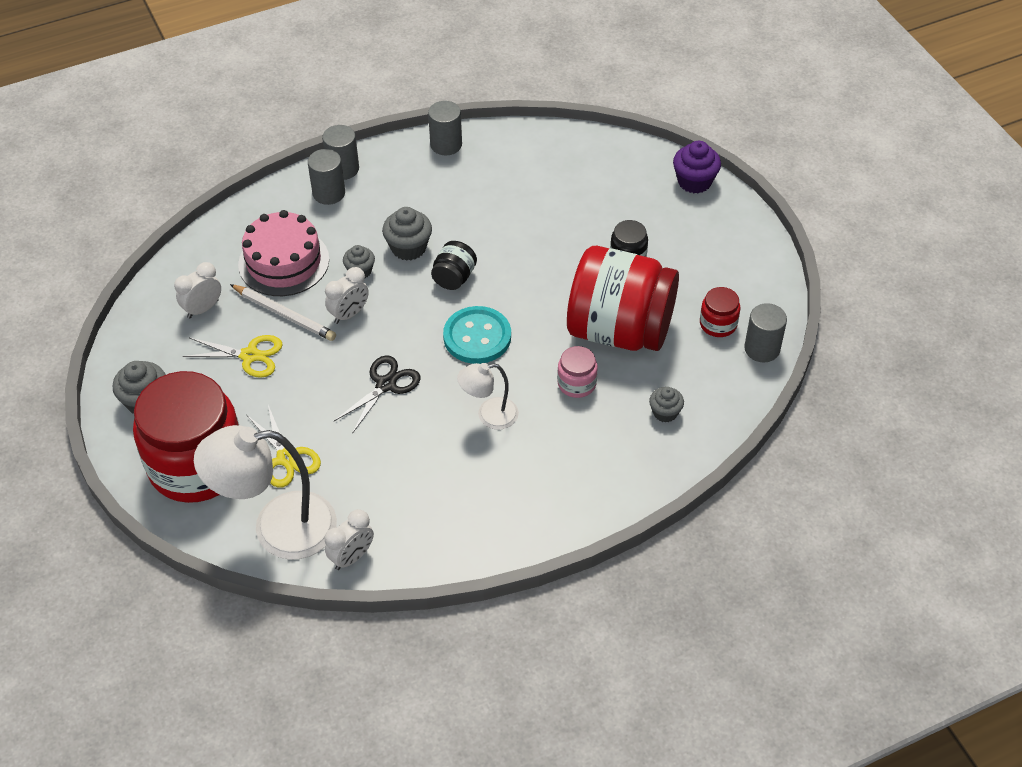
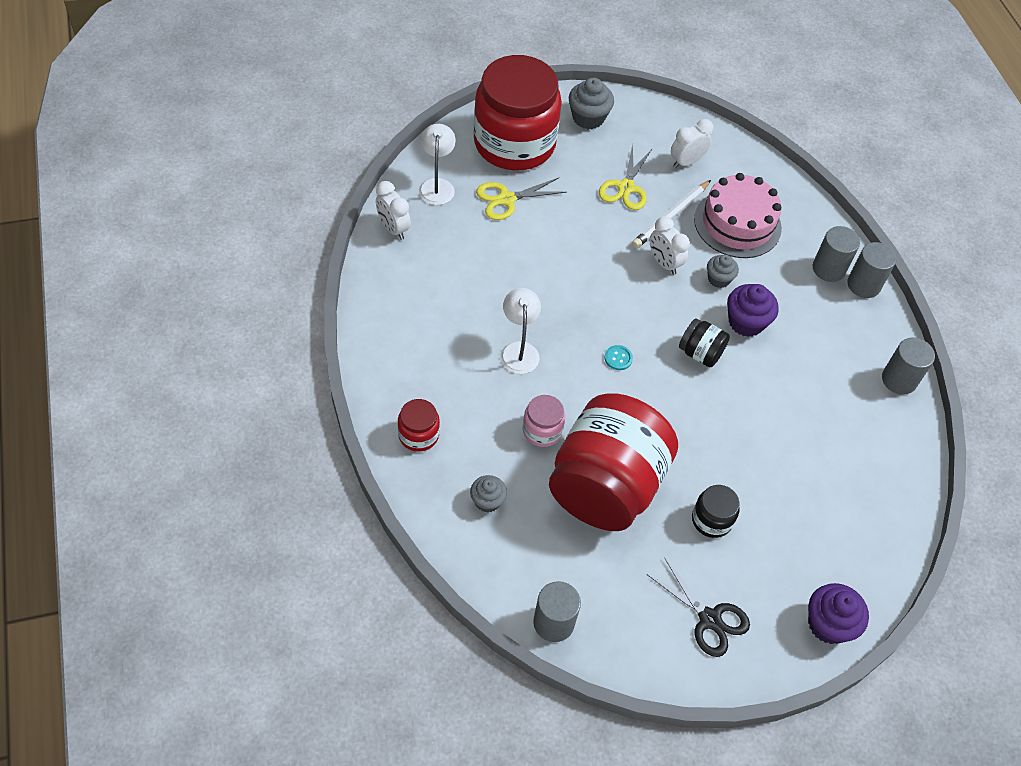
camera: 95 degrees right, 5 degrees up
white clock [174,262,221,318] -> white clock turned 90 degrees counterclockwise [671,119,713,168]
white lamp [194,425,337,559] -> white lamp [419,124,456,205], size x0.53
black scissors [334,355,420,434] -> black scissors moved to [646,557,750,657]
grey cupcake [382,207,432,261] -> purple cupcake [727,284,779,337]
turquoise button [443,306,511,364] -> turquoise button [605,345,633,370], size x0.41
red jar [700,287,741,337] -> red jar moved to [398,399,440,452]

